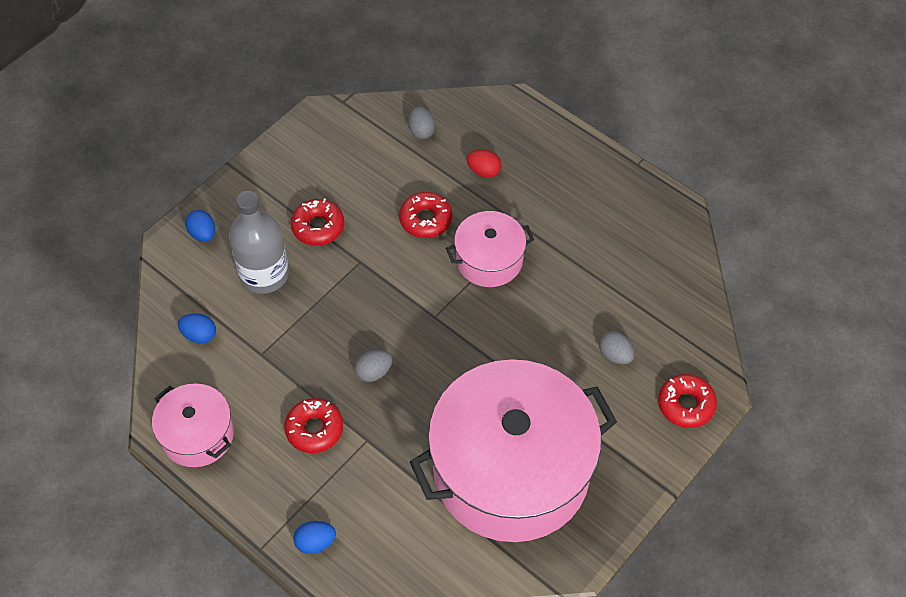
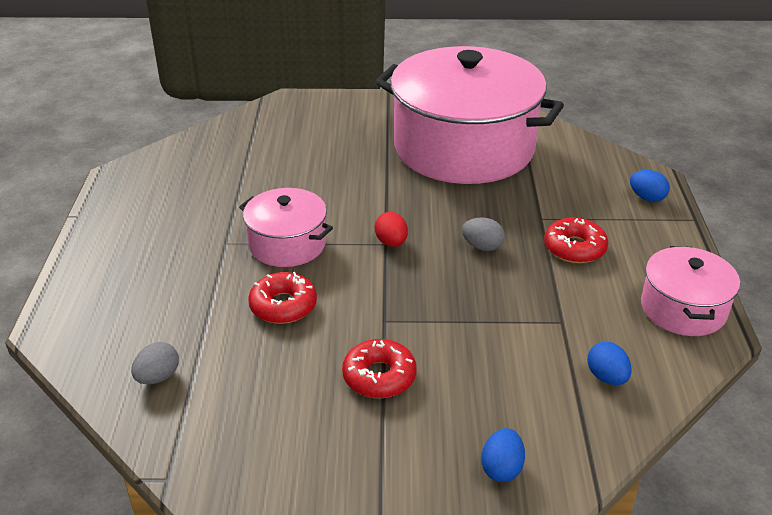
camera: 130 degrees left, 20 degrees down
grey bottle [229,191,289,294] -> none
red egg [467,150,502,178] -> red egg moved to [375,212,408,247]
grey egg [599,331,635,364] -> none
red donut [658,374,717,428] -> none

